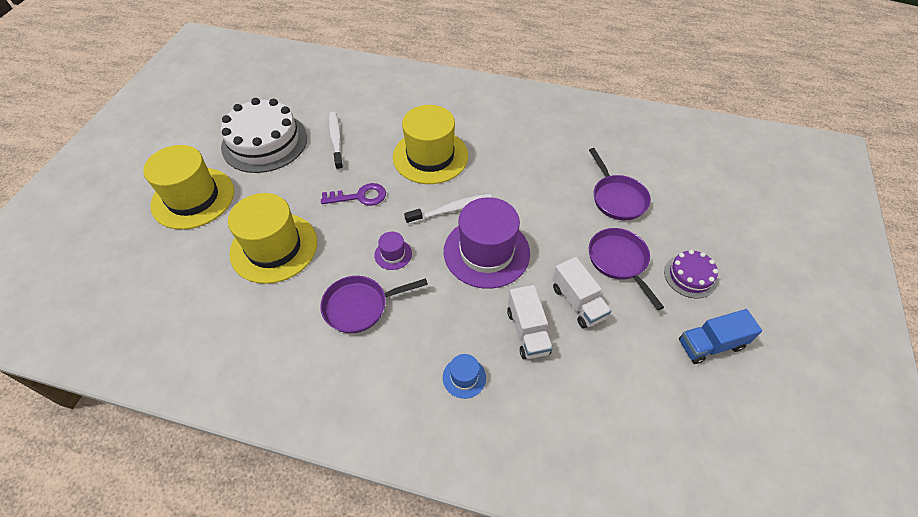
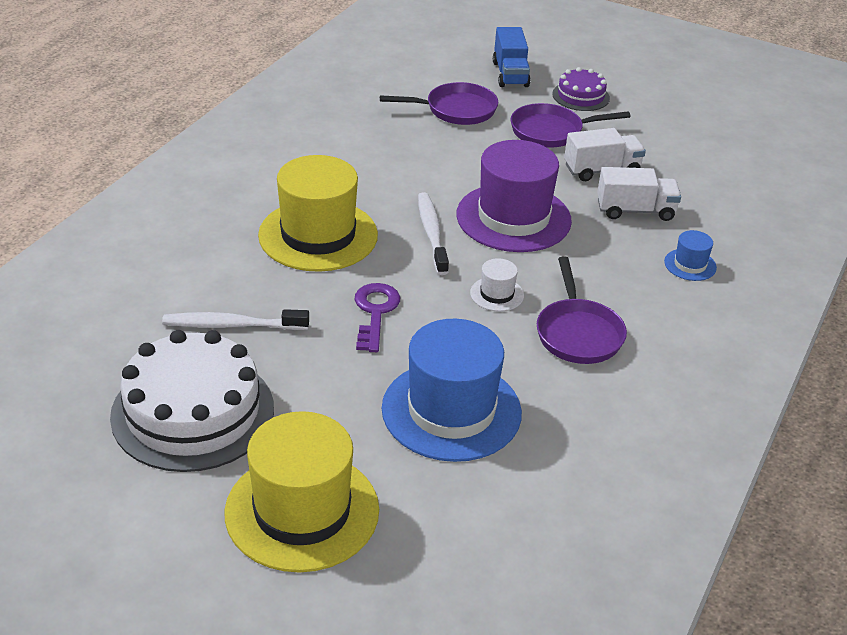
camera: 80 degrees left, 15 degrees down
yellow hat [228,193,317,284] -> blue hat [382,319,522,462]
purple hat [374,232,412,270] -> white hat [470,258,524,312]
blue truck [679,309,762,364] -> blue truck moved to [493,27,531,87]

